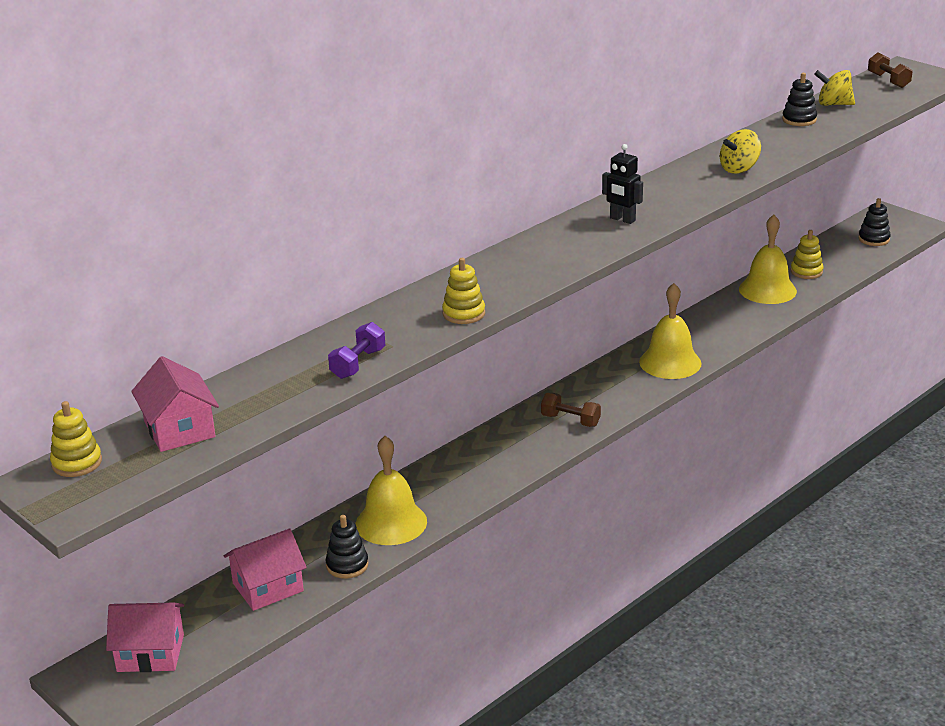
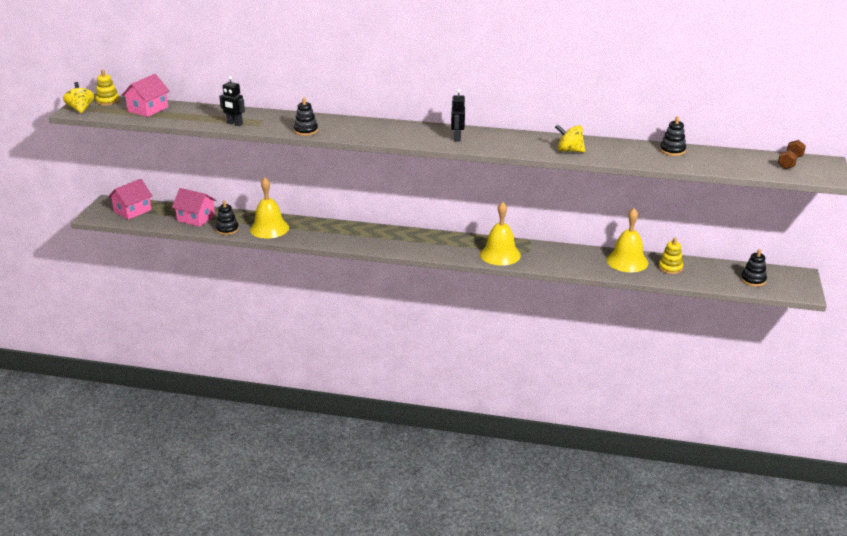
camera: 55 degrees right, 0 degrees up
pink house [106,603,184,672] -> pink house turned 75 degrees clockwise [108,179,153,220]
purple dumbbell [328,322,386,379] -> black robot [219,76,245,126]
yellow stacking toy [442,258,485,324] -> black stacking toy [294,98,318,136]
brown dumbbell [541,393,601,427] -> none
yellow spinning top [814,70,855,106] -> yellow spinning top moved to [63,82,94,113]

